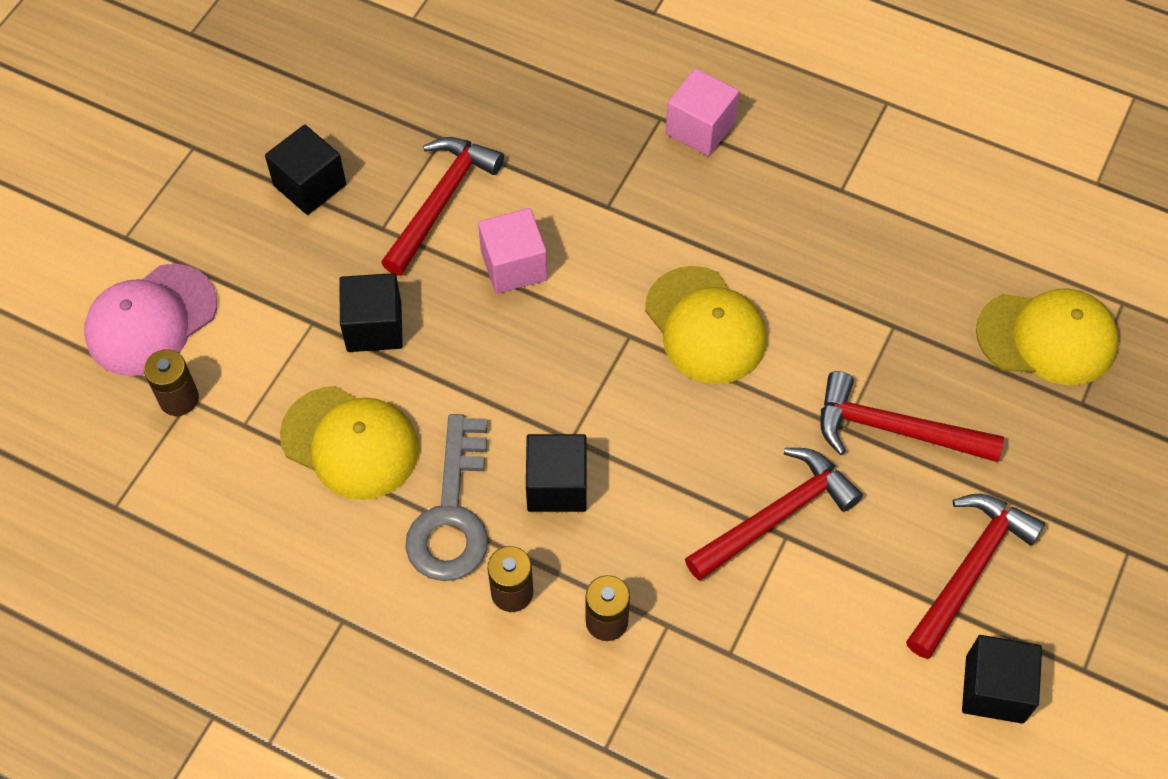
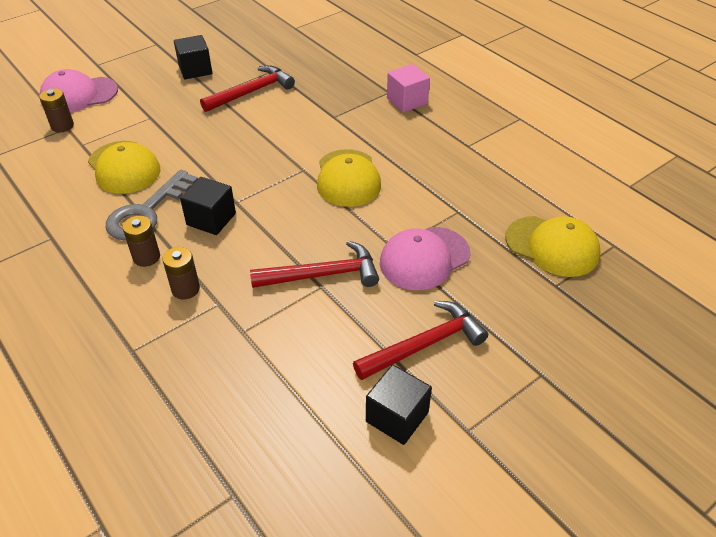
camera: 25 degrees right, 15 degrees down
black cube [339,273,403,352] -> none
pink cube [478,208,547,294] -> none
red hammer [820,371,1004,462] -> pink cap [380,227,470,290]

